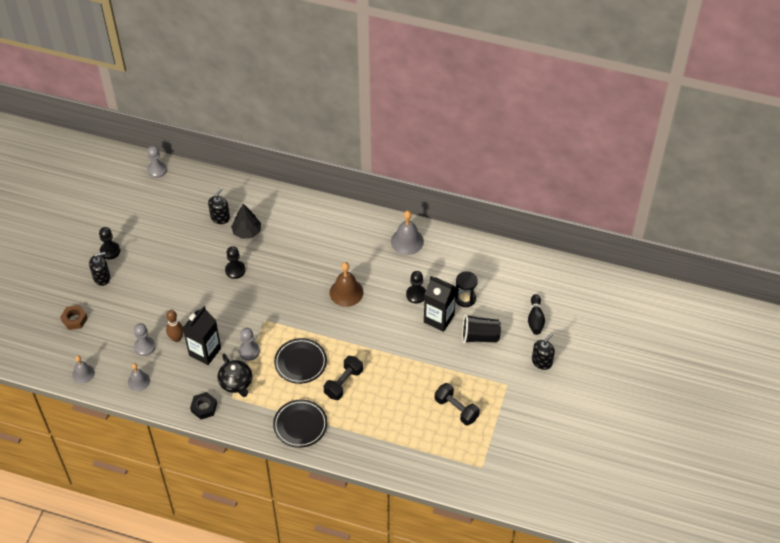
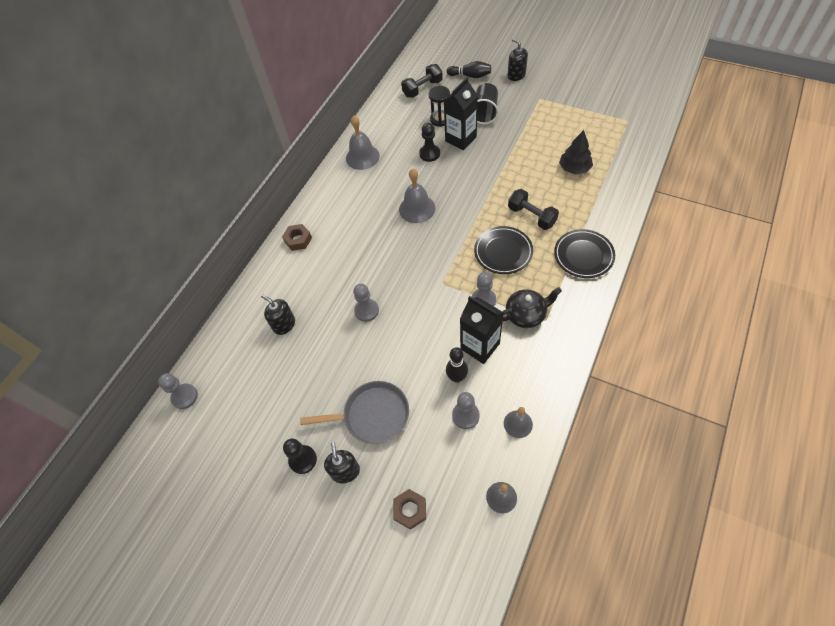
camera: 75 degrees left, 5 degrees up
brown bowling pin [166,310,184,342] -> black bowling pin [446,347,468,383]
black nut [190,392,217,419] -> none
black pawn [225,246,246,279] -> grey pawn [353,284,379,322]
black tree [231,204,261,239] -> black tree moved to [559,130,593,174]
brown bell [330,262,363,307] -> grey bell [399,169,435,223]
black dumbbell [435,383,480,425] -> black dumbbell moved to [401,64,443,98]
none -> brown nut [282,224,312,251]
none -> grey pan [300,381,409,444]

